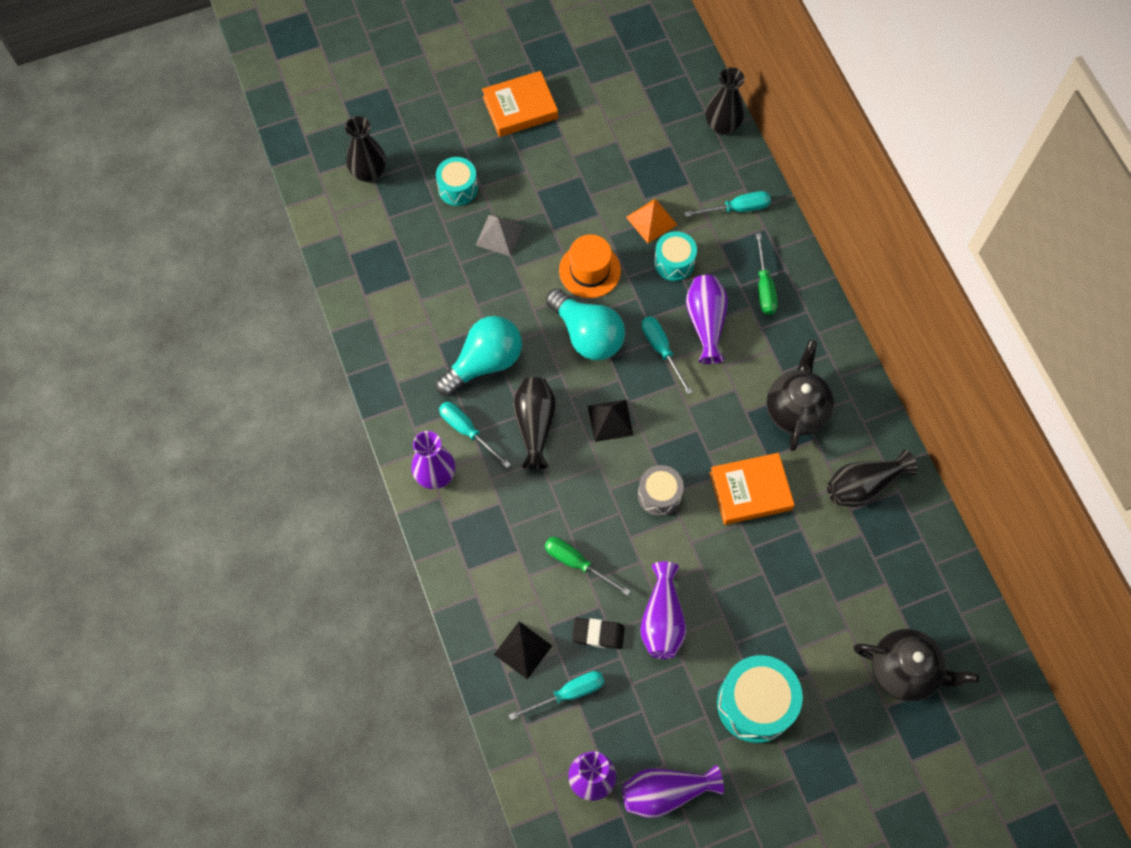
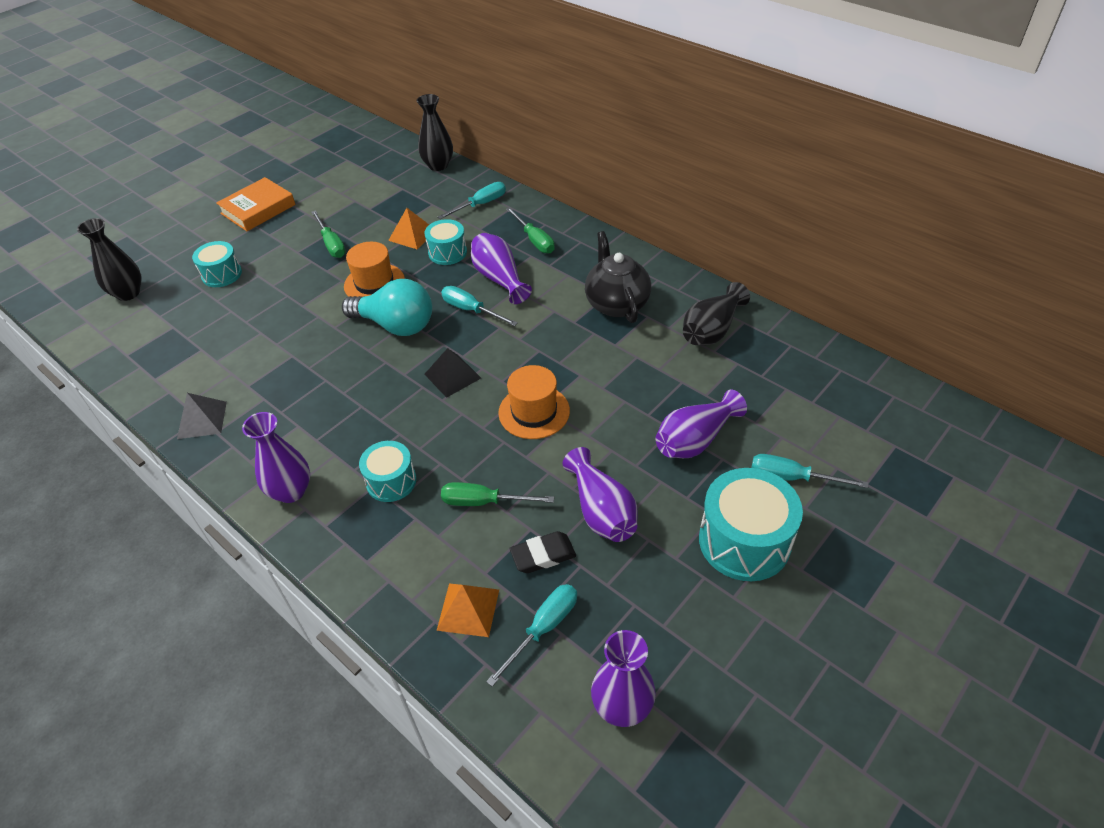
camera: 25 degrees left, 20 degrees down
turquoise light bulb [436,316,522,396] -> none
turquoise screwdriver [439,402,511,468] -> turquoise screwdriver moved to [752,454,868,488]
grey pyramid [476,215,523,257] -> grey pyramid moved to [177,393,227,439]
black pyramid [494,622,552,679] -> orange pyramid [437,584,499,637]
black vase [513,378,556,469] -> none
purple vase [622,765,724,818] -> purple vase moved to [655,390,747,458]
grey drum [638,465,684,516] -> orange hat [498,365,570,439]
orange book [710,453,795,525] -> none
black teapot [853,629,980,702] -> none
none -> green screwdriver [311,210,346,258]
none -> turquoise drum [359,441,416,502]

